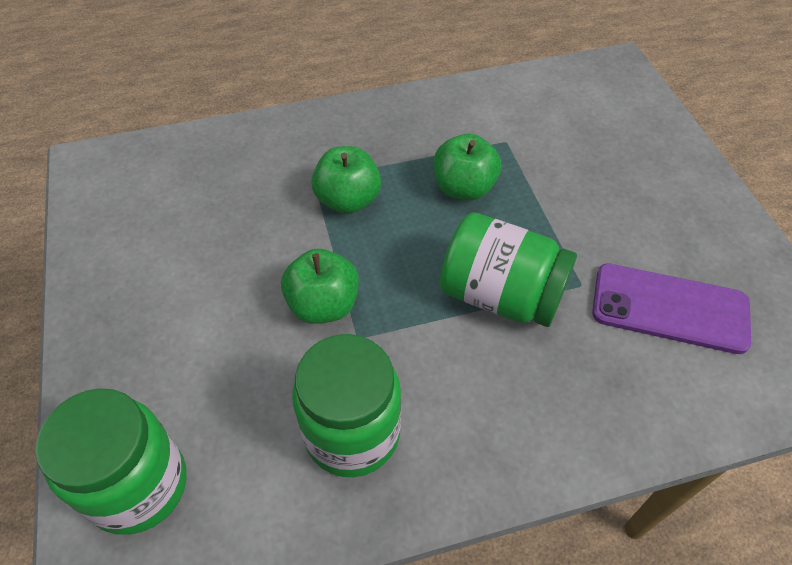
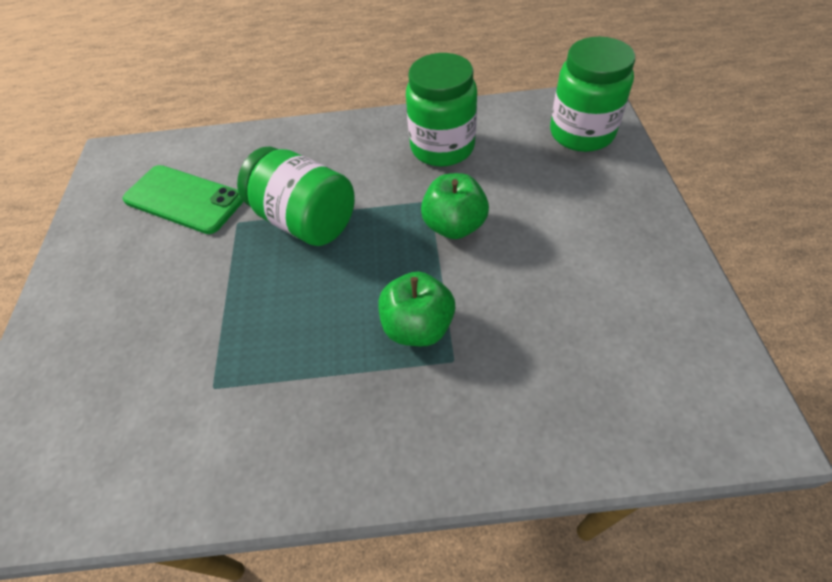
camera: 165 degrees left, 0 degrees up
green apple [433,134,501,201] -> none
purple phone [592,263,751,354] -> green phone [122,165,243,234]

